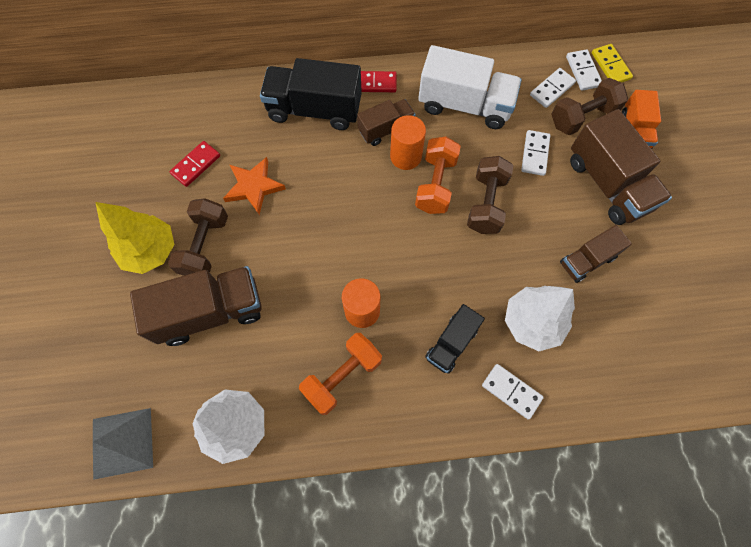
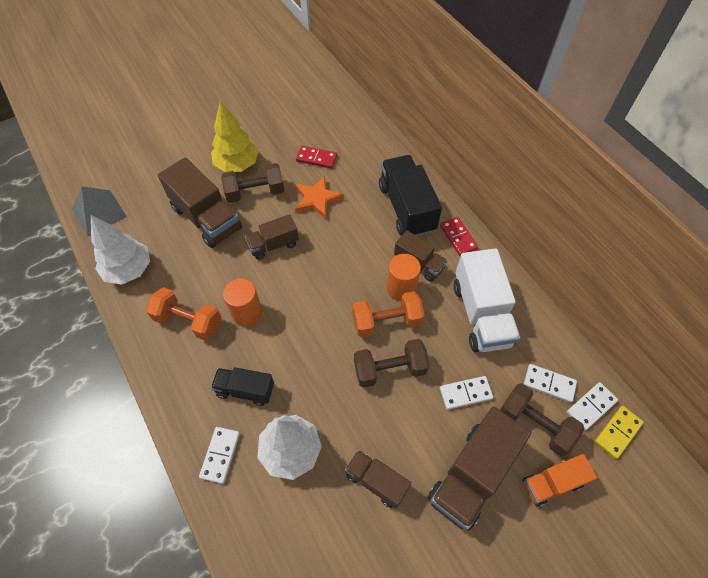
camera: 65 degrees right, 10 degrees down
none -> brown truck [245,214,299,260]

